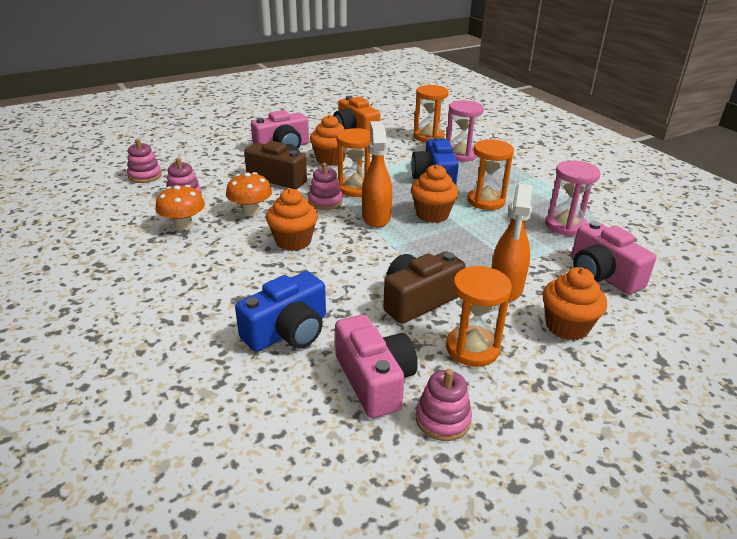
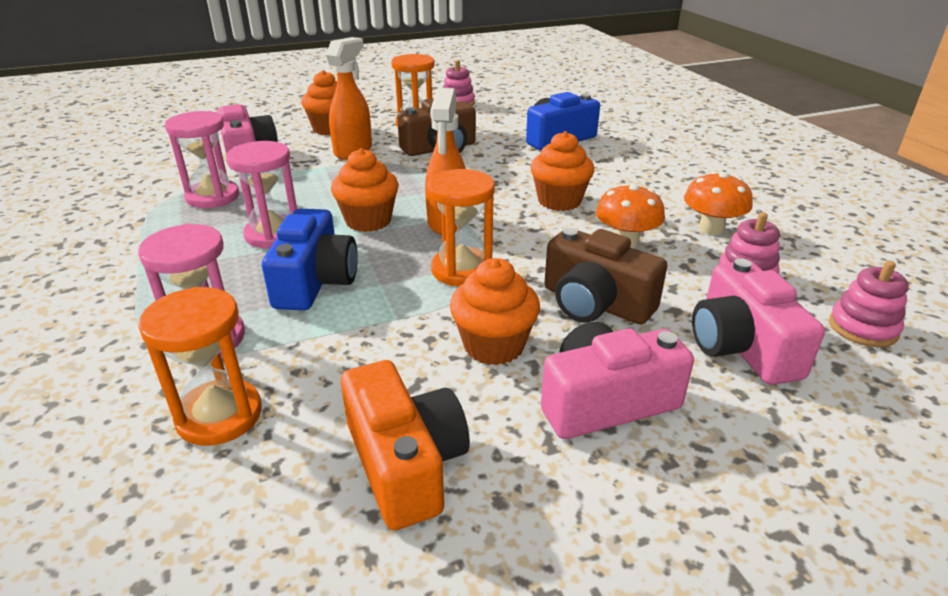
camera: 170 degrees left, 0 degrees up
pink stacking toy [308,163,343,210] -> none
pink camera [335,315,418,418] -> pink camera moved to [692,258,825,385]
orange hourglass [468,139,514,210] -> pink hourglass [226,141,297,249]

